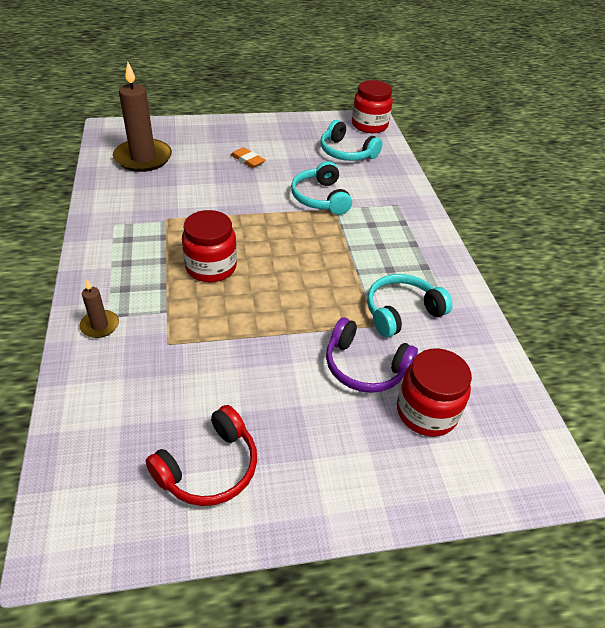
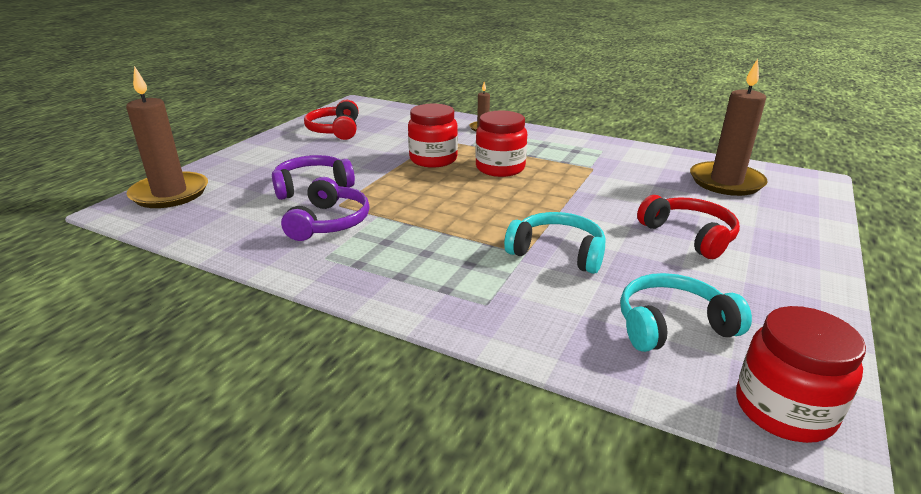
camera: 130 degrees right, 15 degrees down
orange eraser [231,147,265,168] -> red headphones [637,195,740,259]
turquoise headphones [367,274,453,337] -> purple headphones [281,177,370,241]
red jar [397,348,472,437] -> red jar moved to [408,104,458,168]
none -> brown candle [126,66,208,208]

